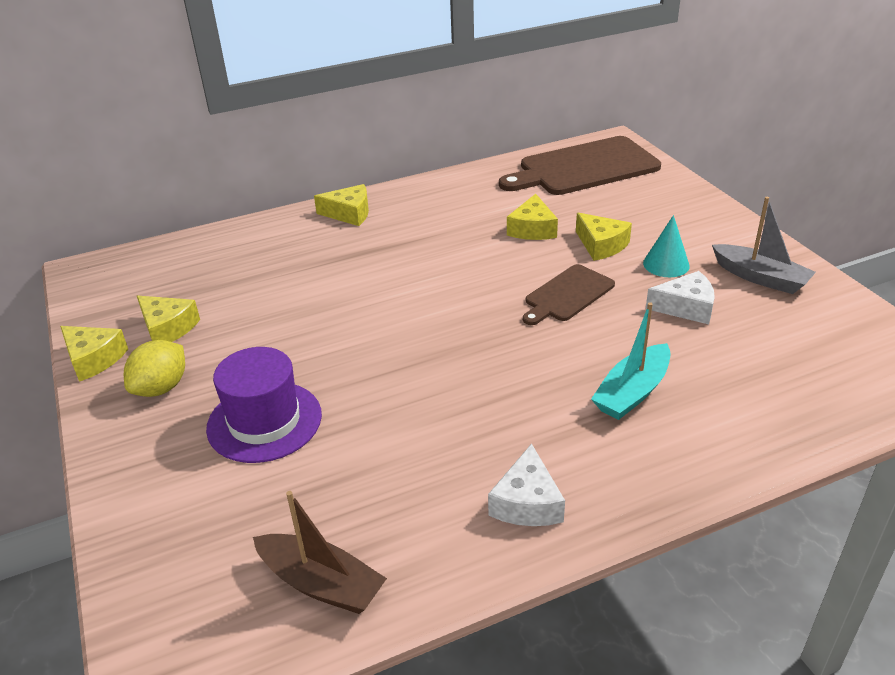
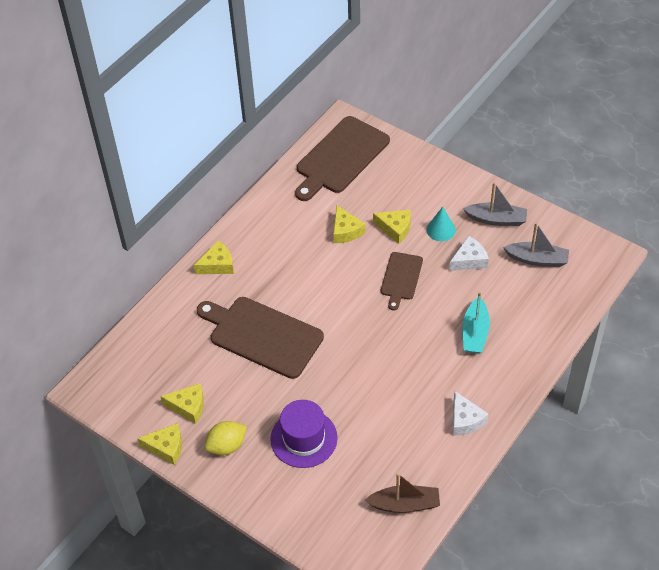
camera: 30 degrees left, 15 degrees up
yellow lemon [124,340,185,397] -> yellow lemon turned 60 degrees clockwise [205,421,247,455]
none -> brown cutting board [197,297,324,379]
none -> grey boat [503,222,569,267]

